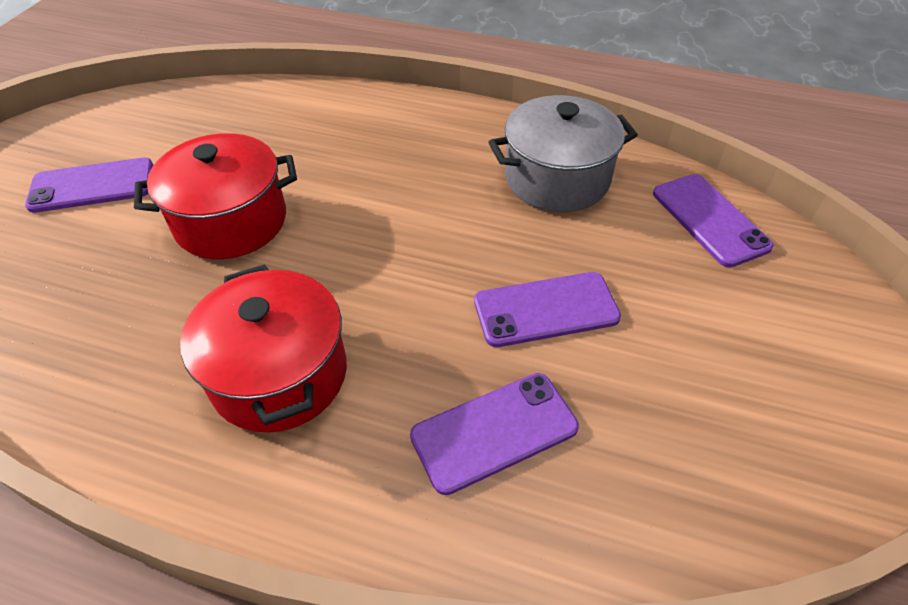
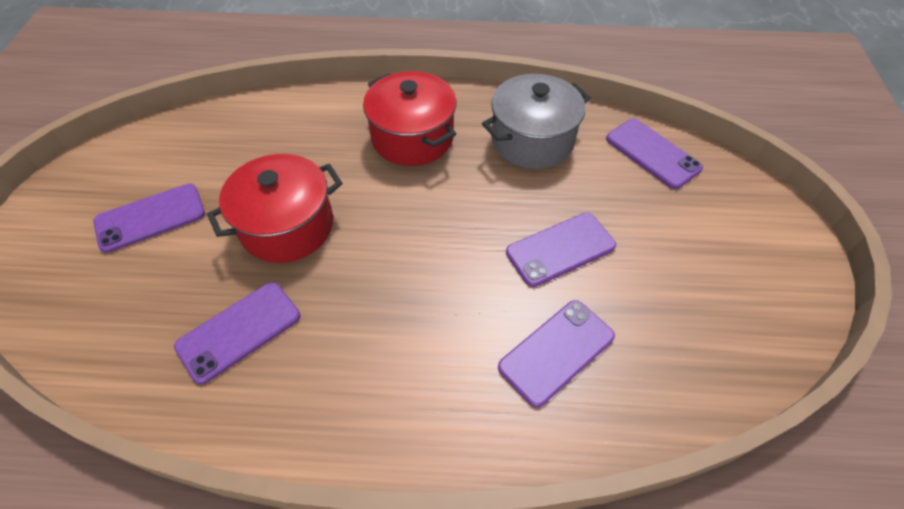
camera: 15 degrees left, 5 degrees up
red pot [180,264,347,433] -> red pot moved to [363,71,457,166]
none -> purple phone [174,282,300,385]

